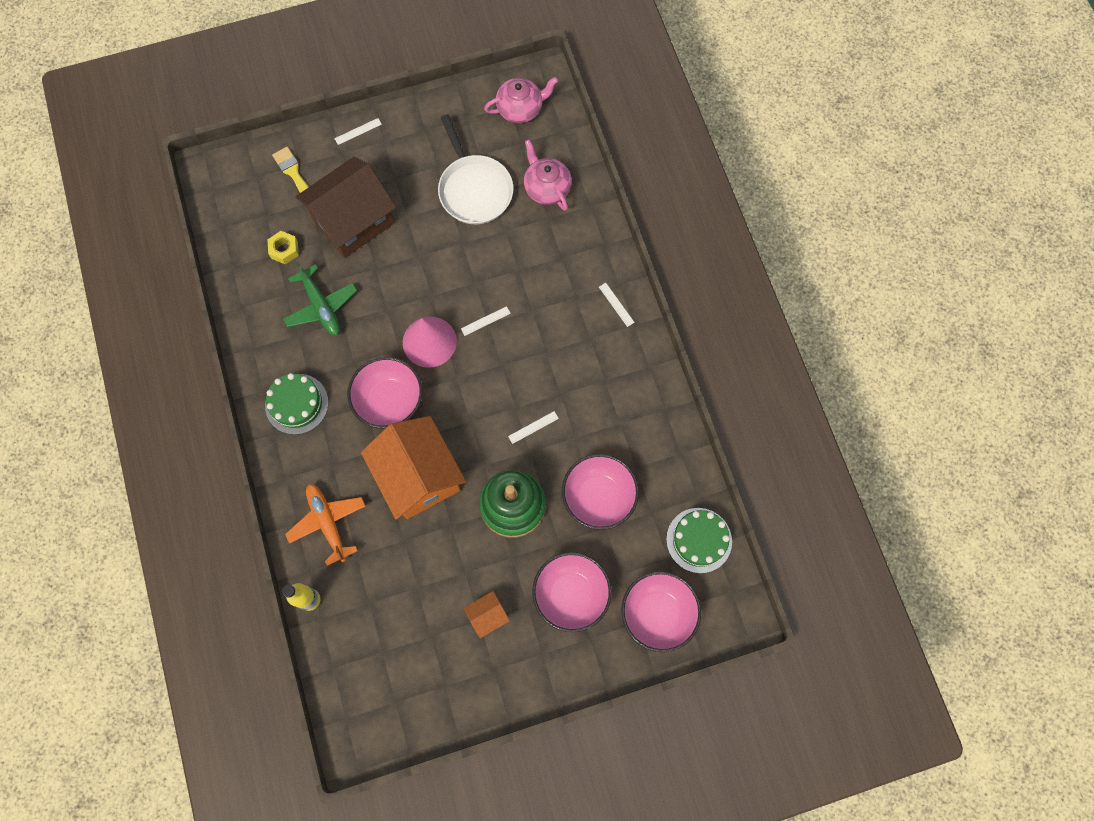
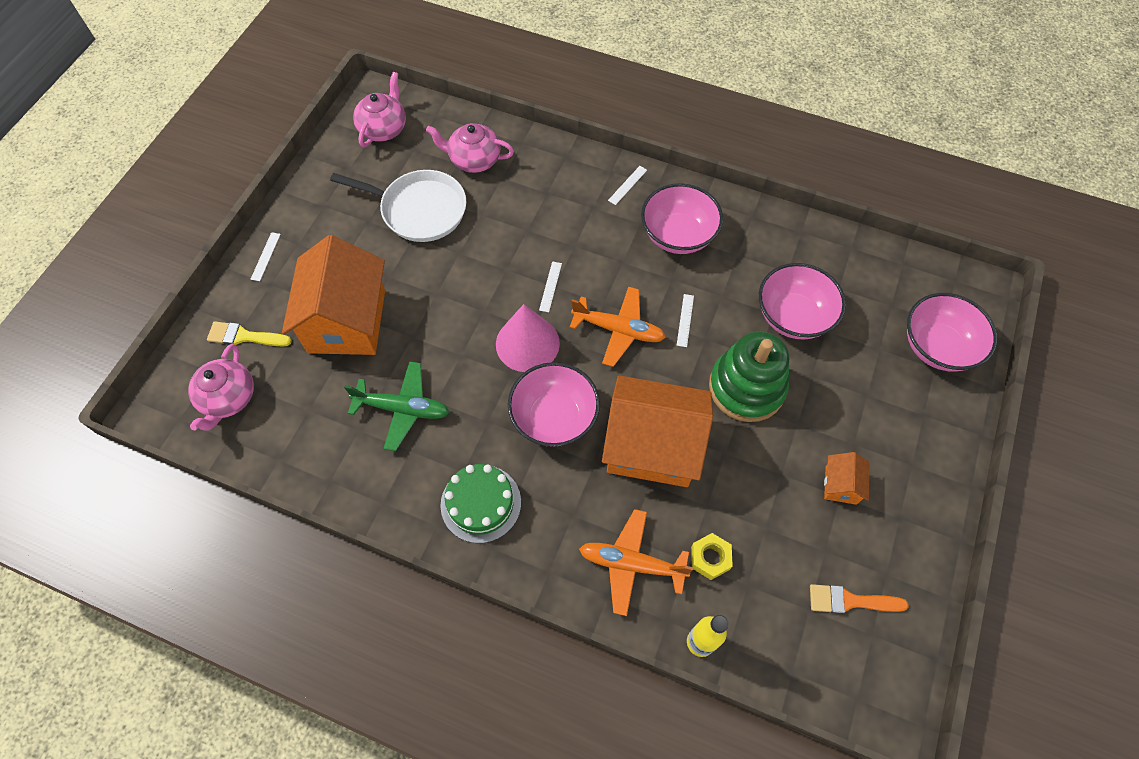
camera: 50 degrees left, 10 degrees down
yellow nut [267,231,299,264] -> yellow nut moved to [691,533,733,580]
brown house [296,157,396,258] -> orange house [282,235,385,355]
pink bowl [532,552,612,632] -> pink bowl moved to [641,183,723,254]
white ruler [599,283,635,327] -> white ruler turned 60 degrees counterclockwise [608,166,647,205]
green cake [666,508,732,573] -> none
none -> pink teapot [188,344,254,431]
none -> orange plane [570,287,666,367]
none -> orange brush [810,584,909,614]

